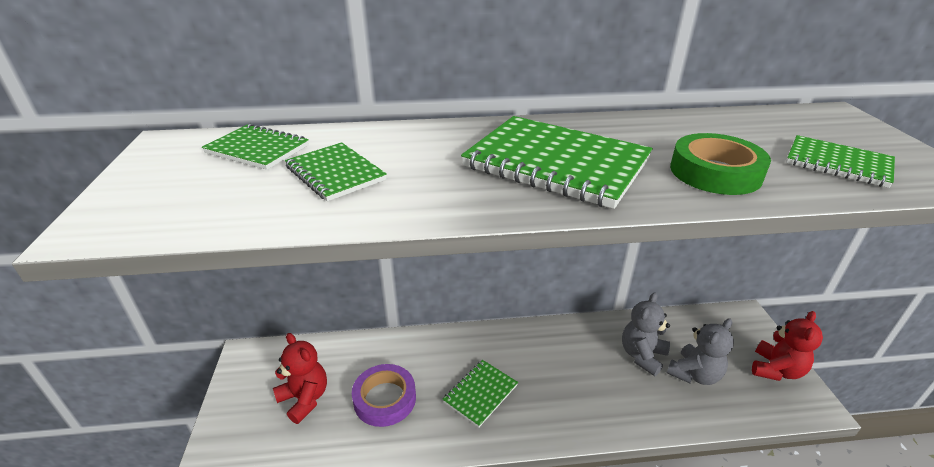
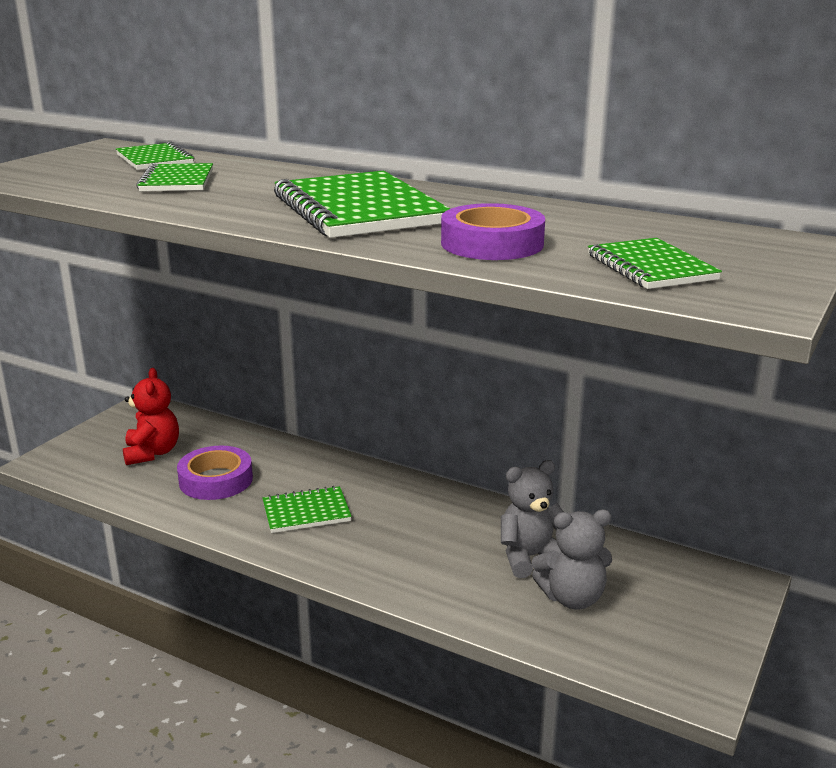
camera: 35 degrees right, 10 degrees down
green tape [670,133,771,195] -> purple tape [441,203,545,260]
red teddy bear [752,311,823,381] -> none

